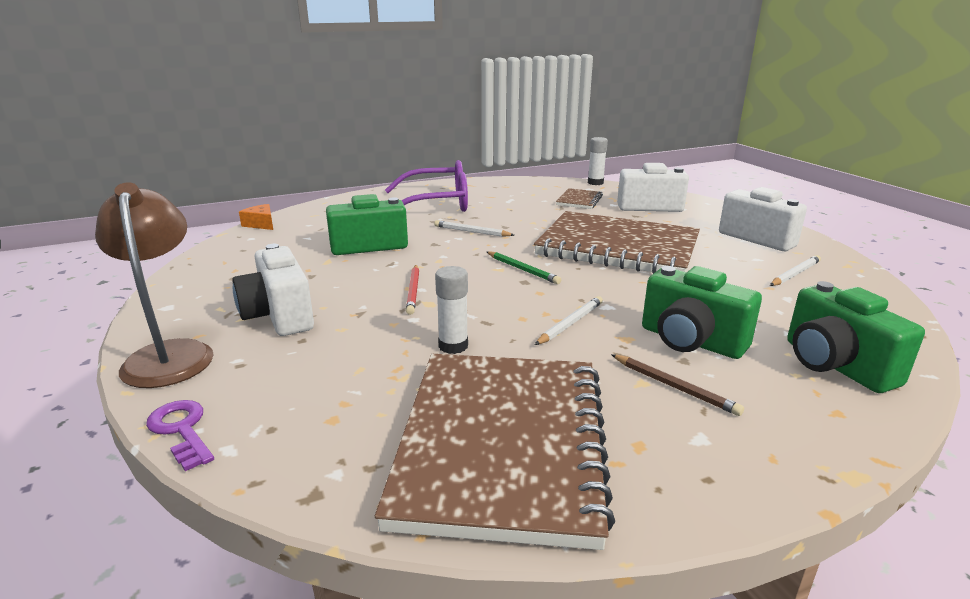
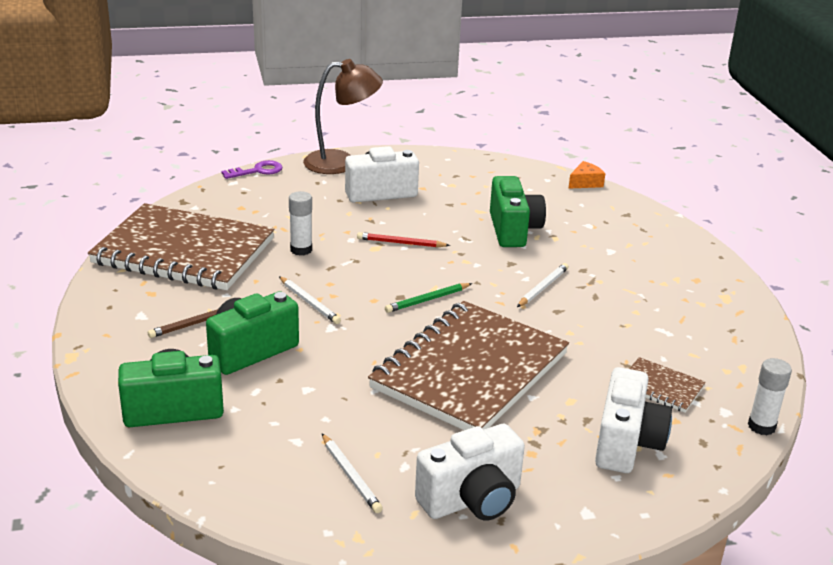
camera: 100 degrees right, 5 degrees up
purple glasses [385,160,468,212] -> none

